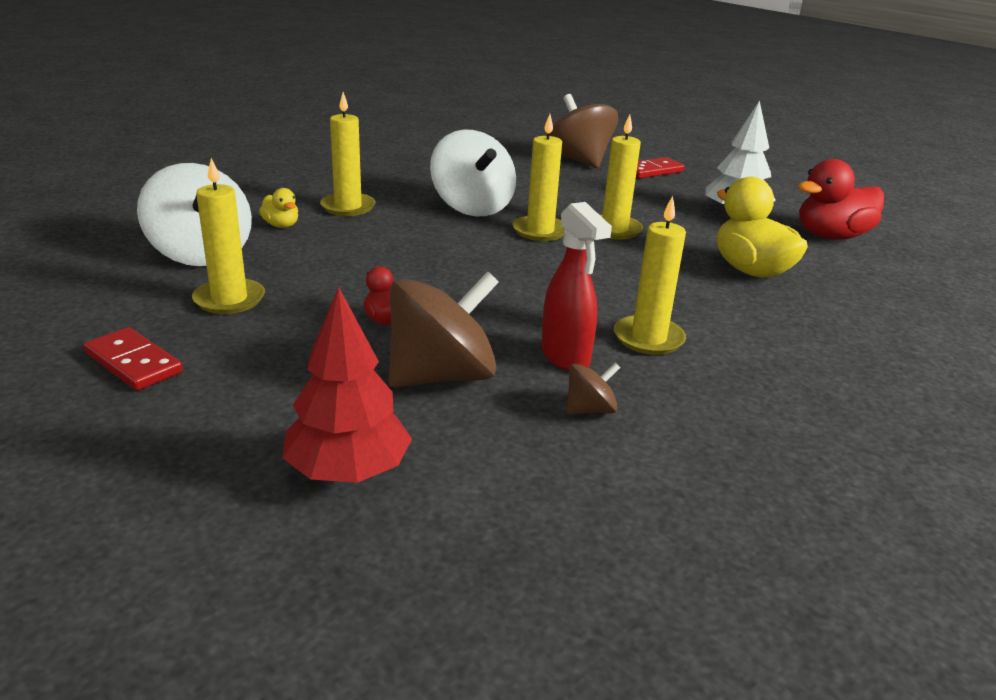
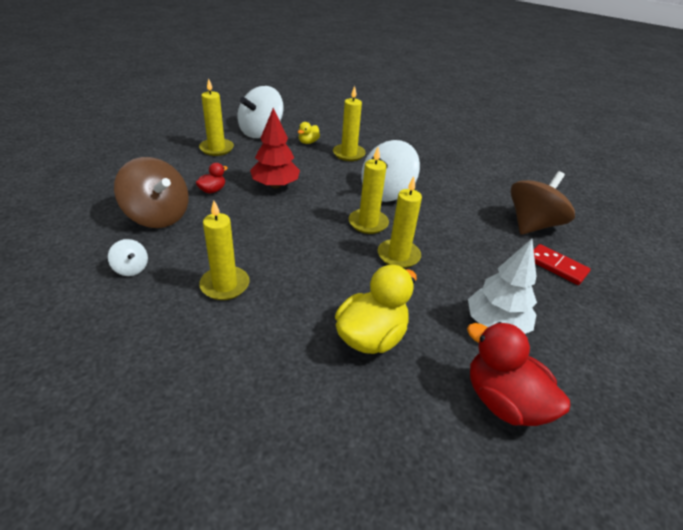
camera: 70 degrees right, 10 degrees up
red domino [84,327,183,391] -> none
red tree [282,286,412,483] -> red tree moved to [250,108,300,189]
red spray bottle [541,202,612,371] -> none
brown spinning top [566,362,620,414] -> white spinning top [108,239,148,276]

